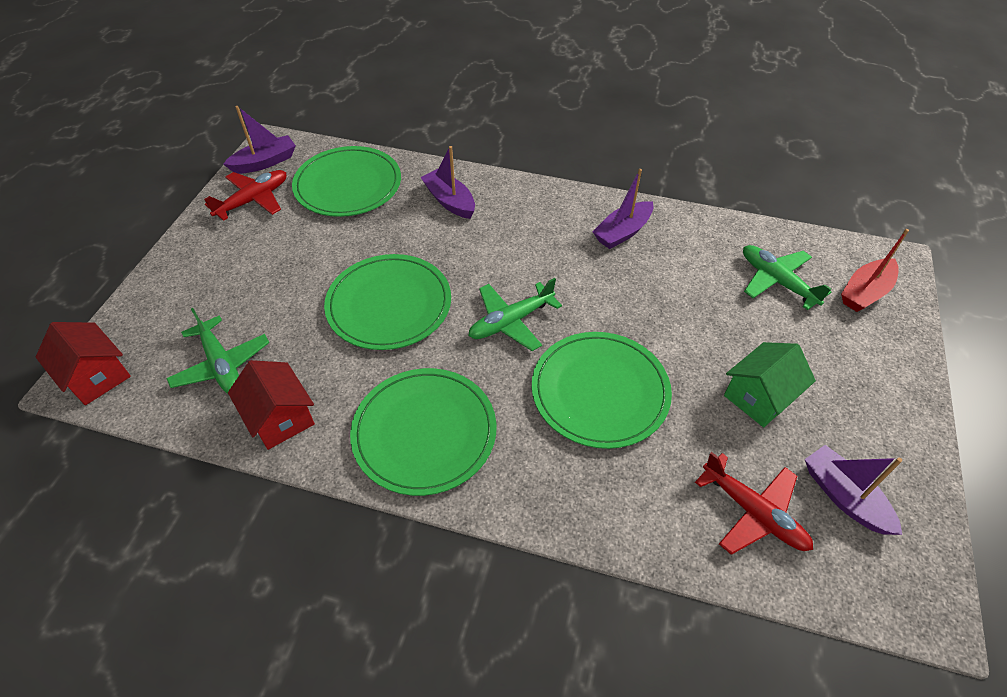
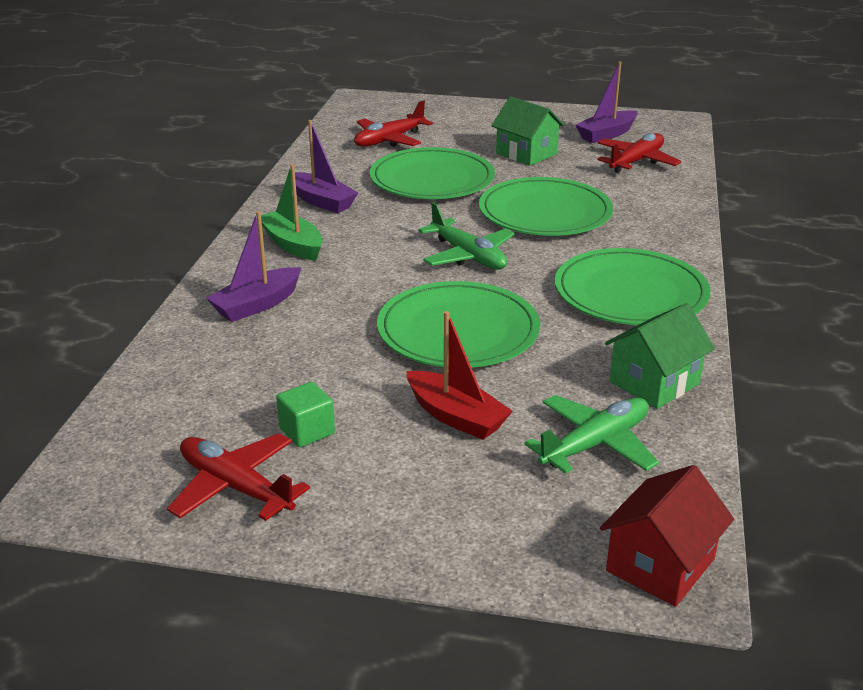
camera: 95 degrees left, 20 degrees down
purple boat [223,106,296,174] -> none
red house [228,360,315,450] -> green house [605,303,715,409]
green plate [292,146,401,217] -> green plate moved to [370,147,495,199]
green plane [743,245,831,310] -> red plane [354,100,433,147]
red boat [841,229,909,312] -> red boat moved to [406,311,513,440]
none -> green boat [261,164,323,261]
none -> green cube [276,382,335,447]

